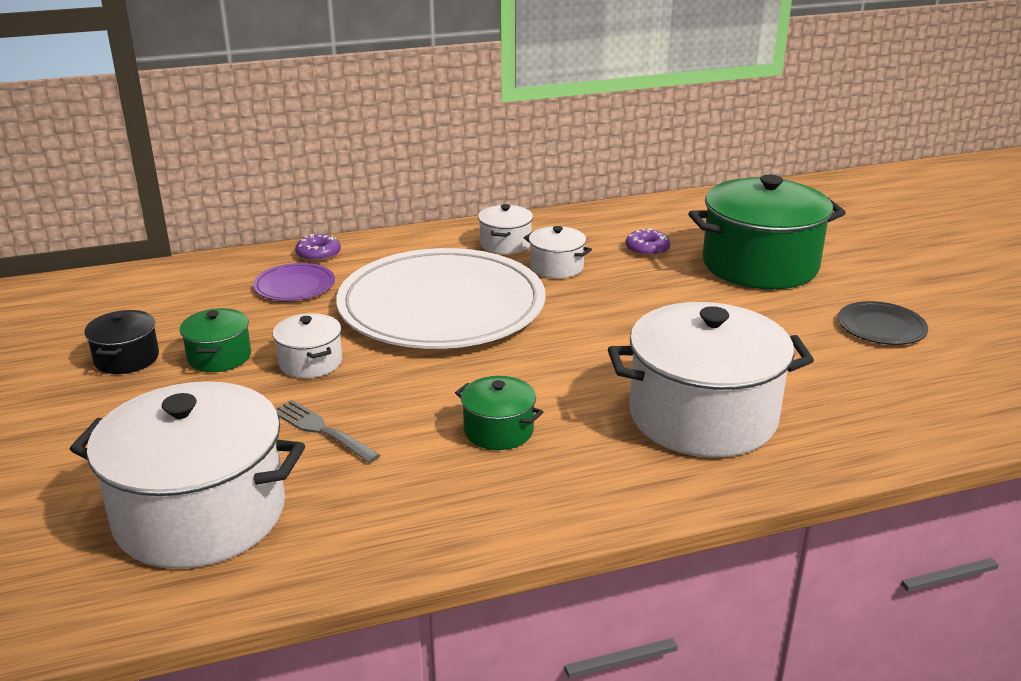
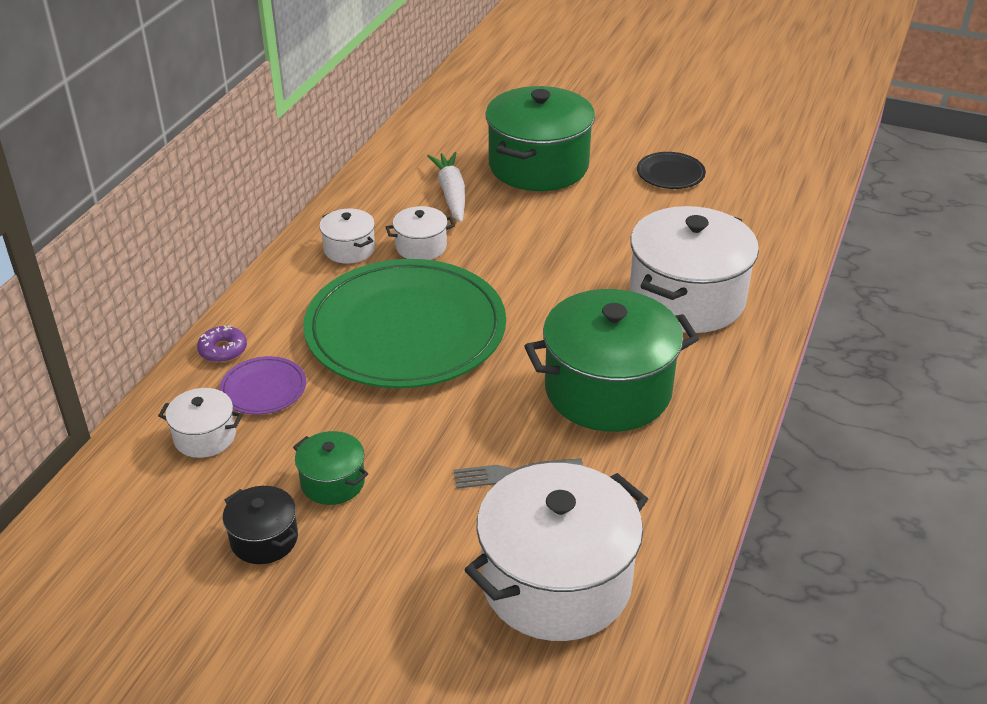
camera: 50 degrees left, 10 degrees up
white pot [273,313,342,378] -> white pot moved to [158,388,243,458]
white plate [336,248,545,349] -> green plate [303,259,506,388]
green pot [455,376,543,450] -> green pot [525,289,699,432], size x2.15
purple donut [626,228,670,257] -> white carrot [427,152,465,223]

